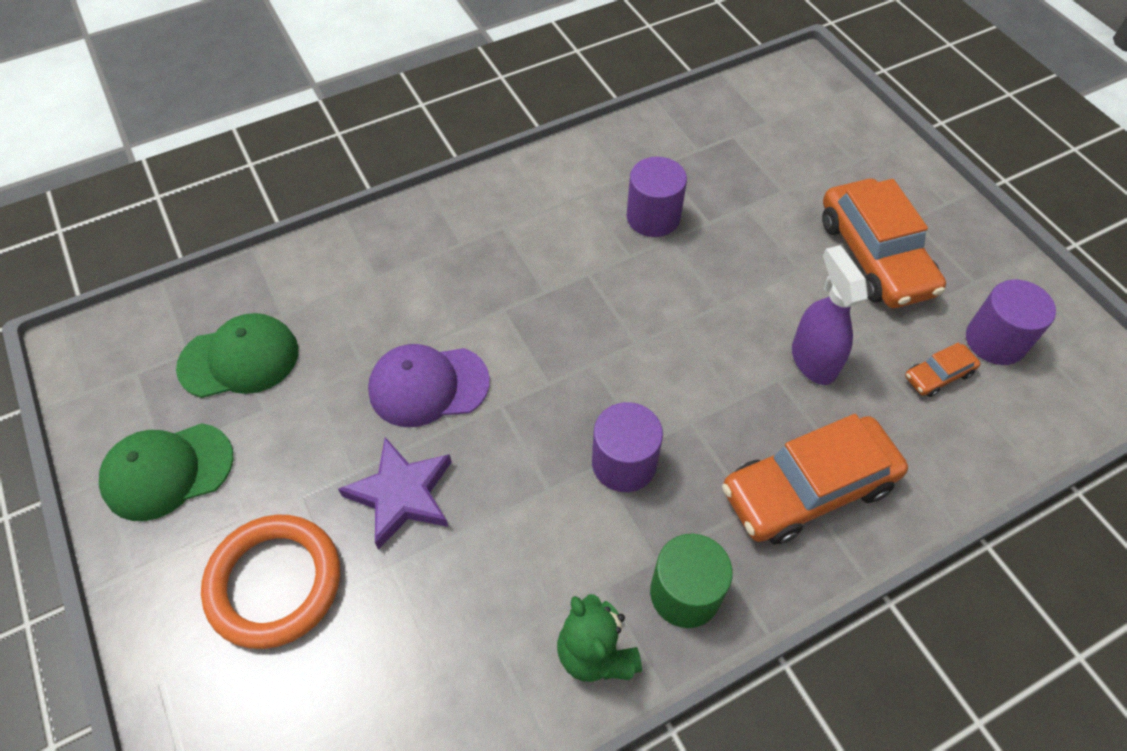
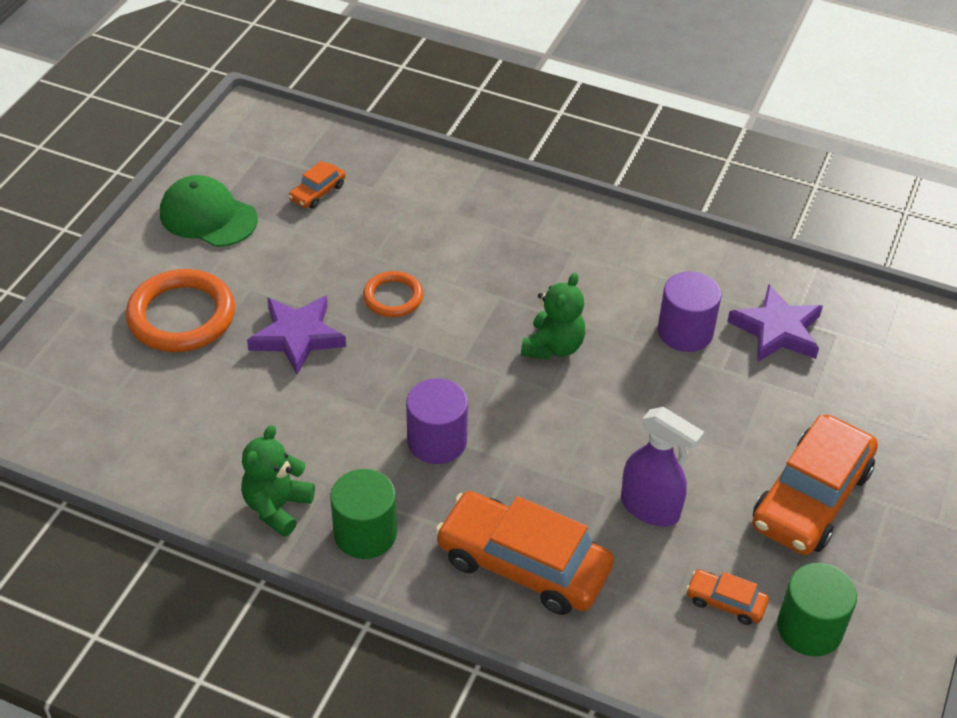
camera: 50 degrees right, 10 degrees down
green cap [176,313,298,398] -> orange car [288,161,346,209]
purple cap [368,344,490,427] -> orange ring [363,271,423,317]
purple spray bottle [792,245,868,385] -> purple spray bottle turned 90 degrees clockwise [621,407,704,527]
purple cylinder [966,279,1056,365] -> green cylinder [777,563,857,656]
none -> green teddy bear [521,273,585,360]
none -> purple star [727,284,823,362]

